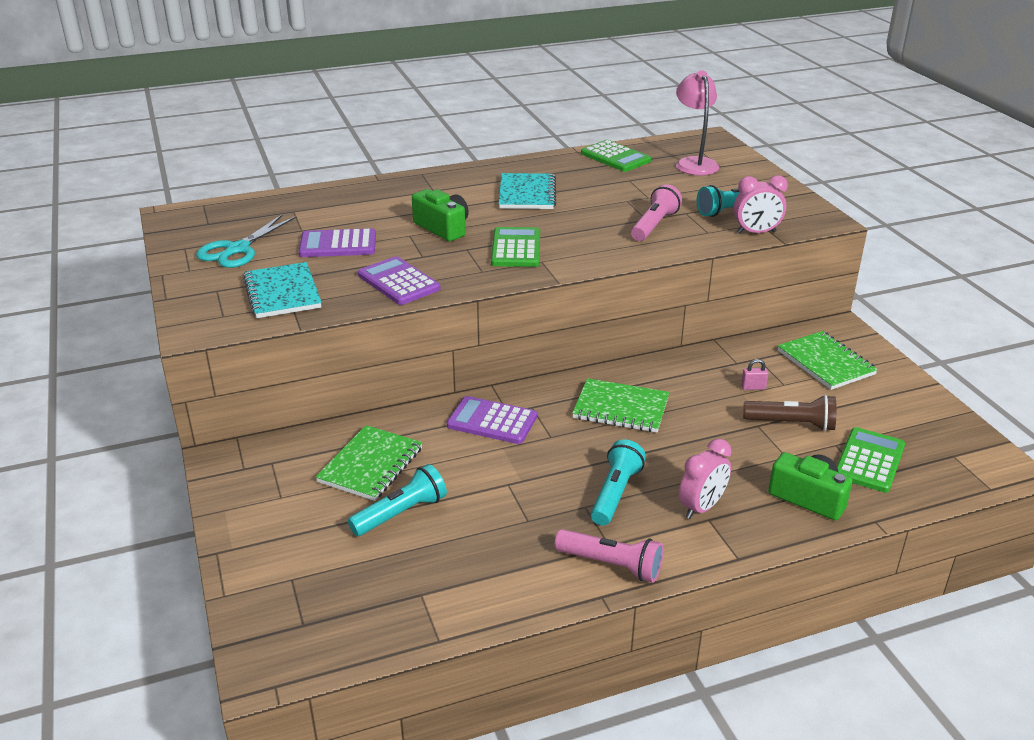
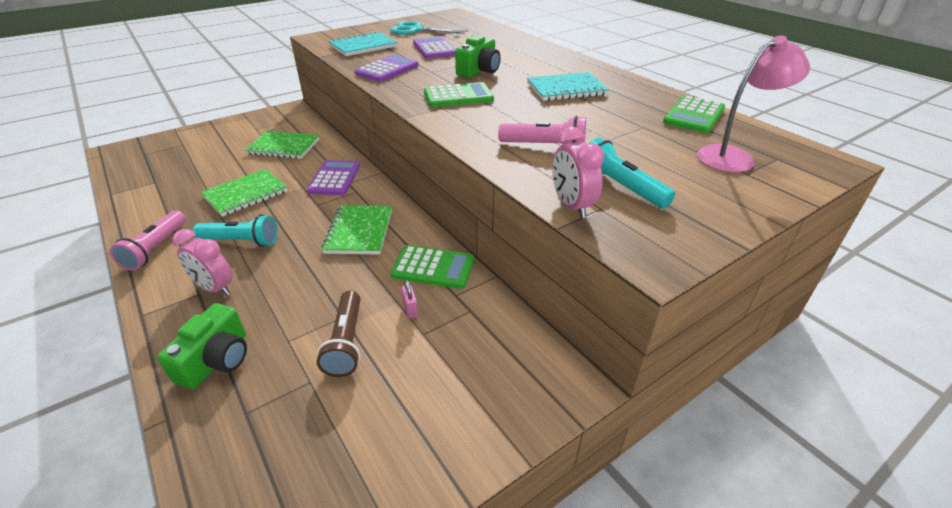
camera: 75 degrees right, 5 degrees up
turquoise flashlight [348,464,447,536] -> none
green notebook [778,331,878,390] -> green notebook moved to [201,169,288,217]
green calculator [837,427,905,493] -> green calculator moved to [390,245,474,289]

